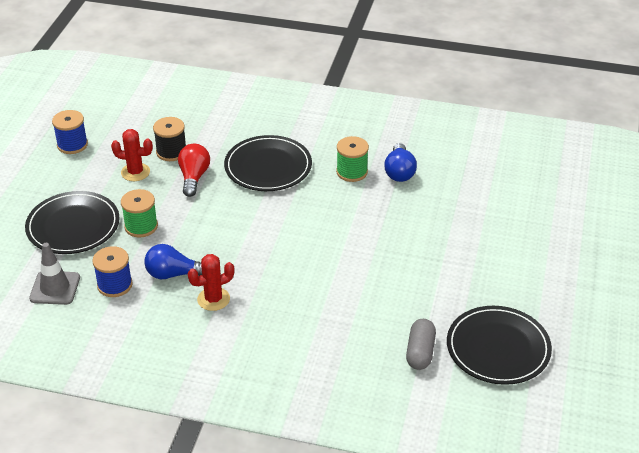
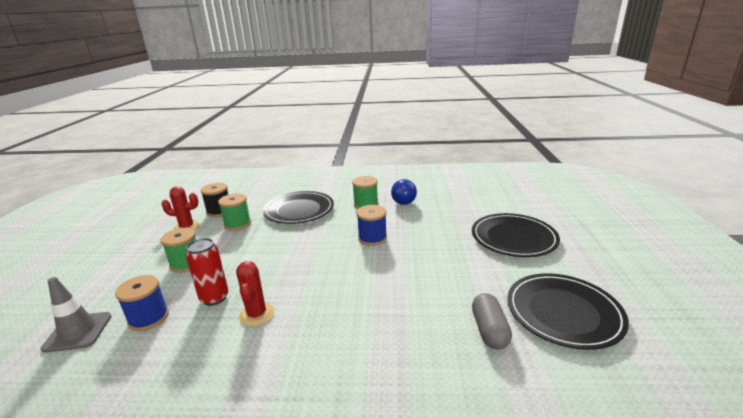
camera: 10 degrees left, 15 degrees down
black plate [25,191,120,254] -> black plate moved to [472,213,560,257]
blue spool [52,110,88,154] -> blue spool moved to [357,205,387,246]
blue light bulb [144,244,202,279] -> red can [186,238,229,306]
red light bulb [178,144,210,197] -> green spool [218,193,251,231]
red cactus [188,254,234,311] -> red cactus turned 60 degrees counterclockwise [236,261,274,327]

